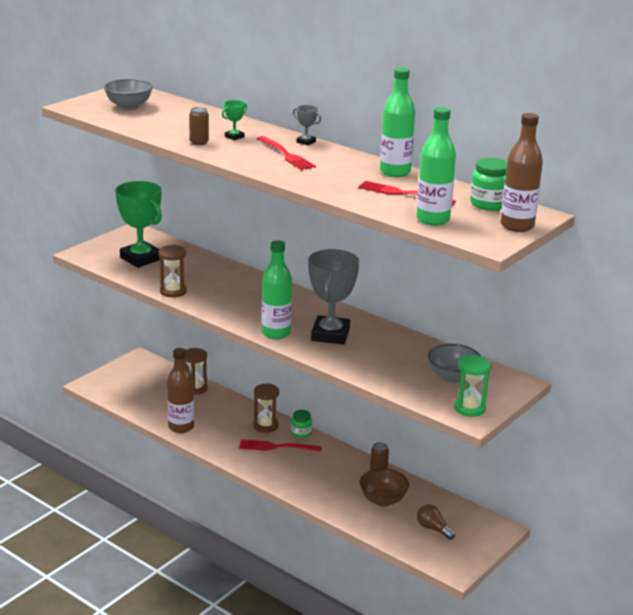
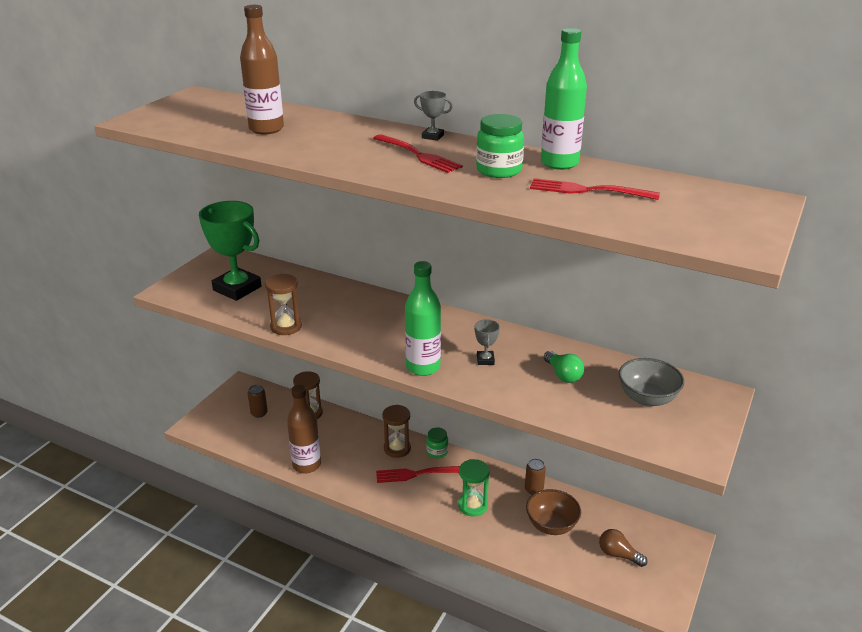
camera: 10 degrees left, 5 degrees up
grey bowl [104,79,153,110] -> none
brown can [189,107,209,145] -> brown can moved to [248,385,268,418]
green trophy [222,100,247,140] -> none
grey trophy [308,249,360,345] -> grey trophy [475,319,500,365], size x0.42
green bottle [416,107,456,225] -> none
green hourglass [454,355,491,417] -> green hourglass moved to [458,459,490,517]
green jar [470,157,507,211] -> green jar moved to [476,114,524,178]
brown bottle [501,113,543,232] -> brown bottle moved to [240,5,284,134]
none -> green light bulb [544,351,584,383]

